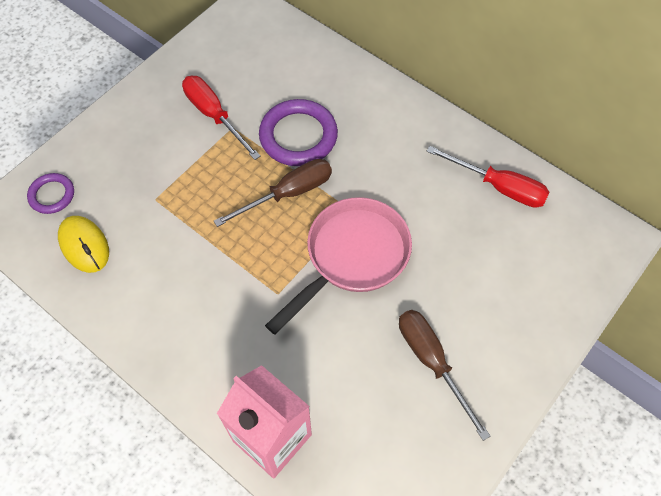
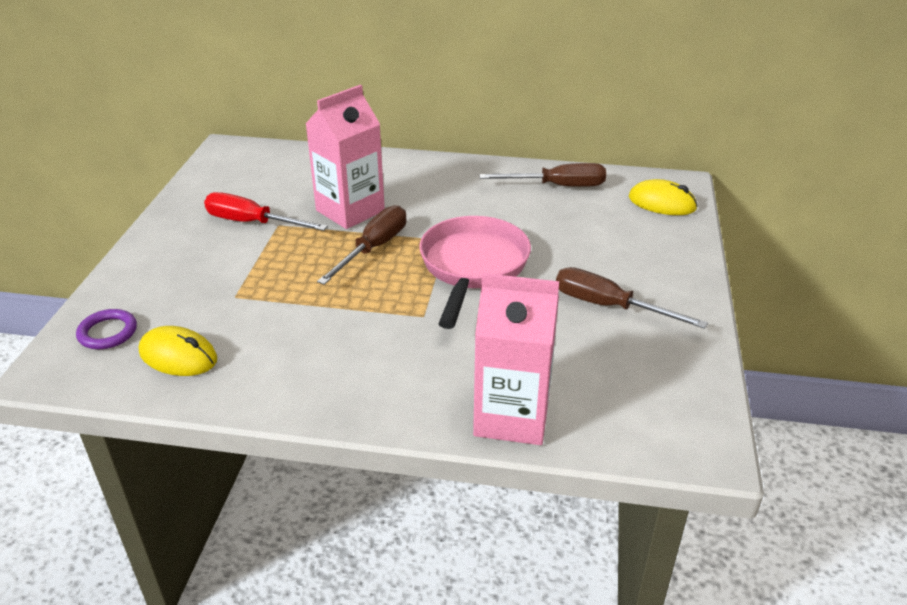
camera: 30 degrees left, 25 degrees down
purple ring [259,99,338,166] -> pink carton [306,85,385,229]
red screwdriver [427,146,549,208] -> brown screwdriver [479,163,606,187]
none -> yellow mouse [629,179,698,215]

